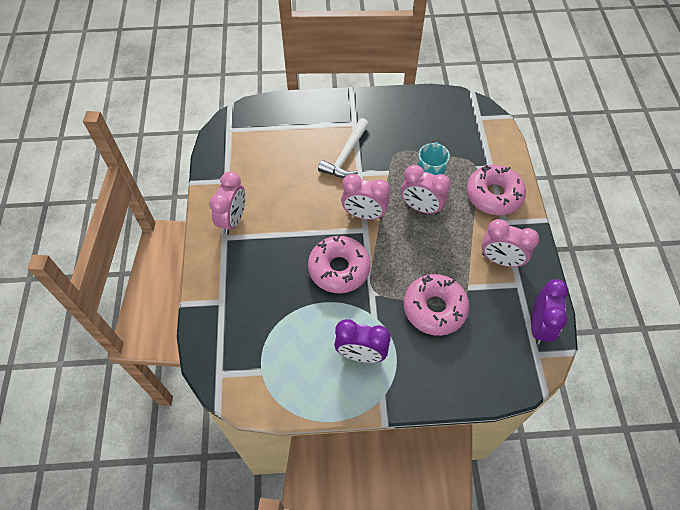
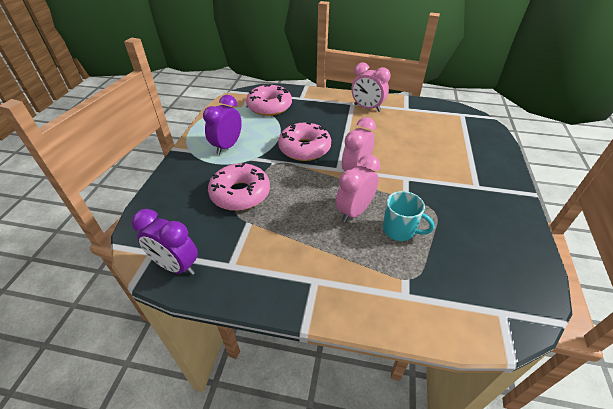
camera: 105 degrees right, 15 degrees down
white hammer [318,118,369,178] -> none
pink donut [466,165,526,215] -> pink donut moved to [246,84,292,116]
pink clock [482,219,539,267] -> none

